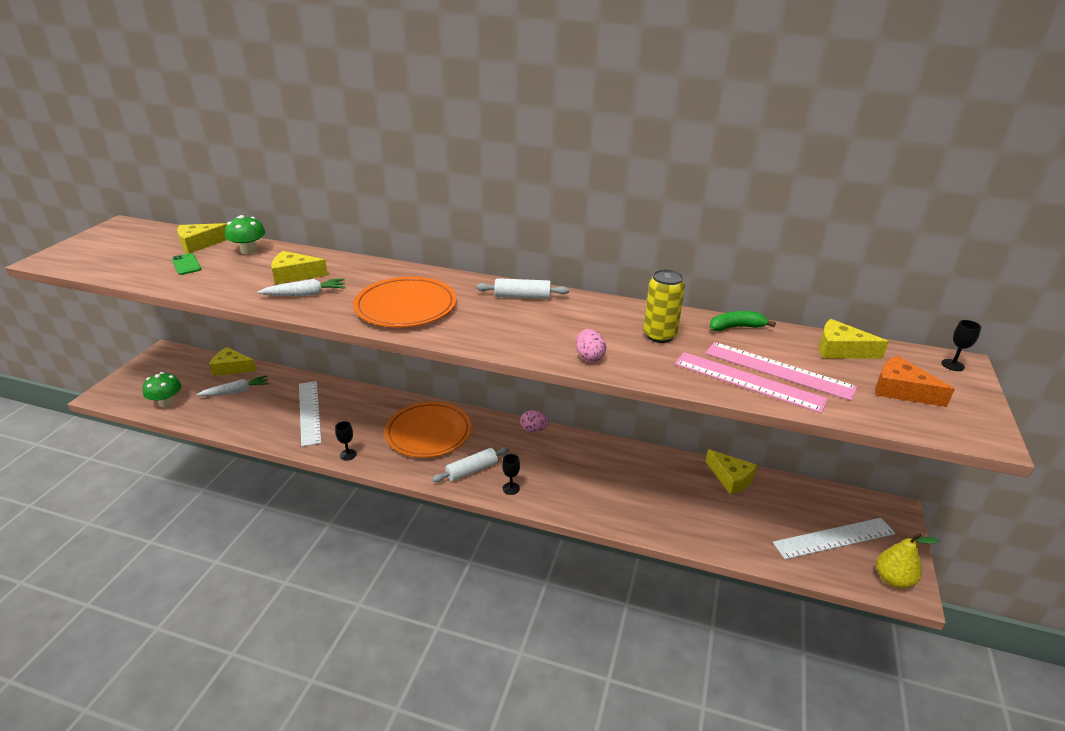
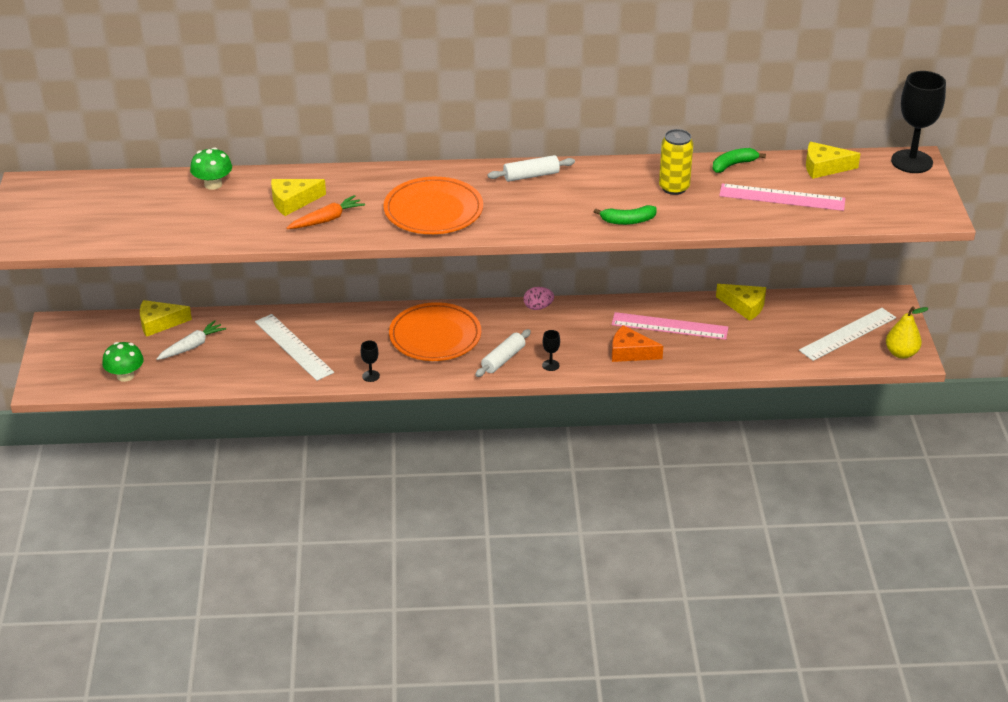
camera: 20 degrees left, 5 degrees up
green phone [172,253,201,275] -> none
yellow cheese [177,223,227,254] -> none
white carrot [257,278,346,296] -> orange carrot [287,195,365,229]
pink egg [576,329,606,362] -> green banana [594,205,657,225]
pink ruler [674,352,828,413] -> pink ruler moved to [612,312,728,340]
orange cheese [875,356,955,407] -> orange cheese moved to [612,325,663,362]
black goblet [941,320,981,371] -> black goblet [891,71,946,173], size x2.34

